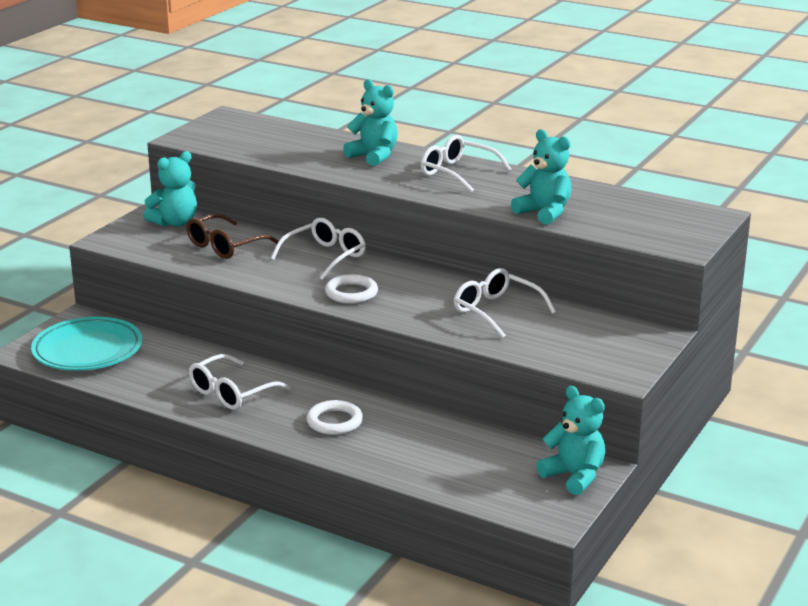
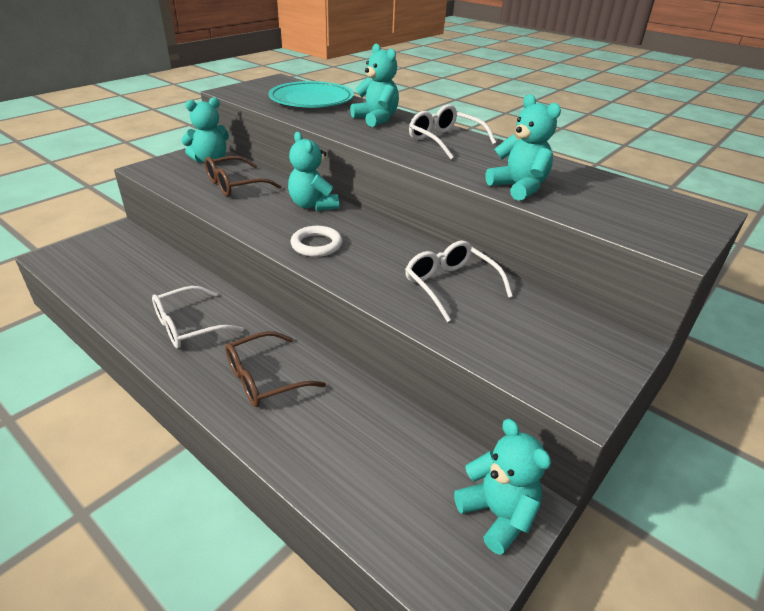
camera: 10 degrees right, 10 degrees up
turquoise plate [31,317,142,371] -> turquoise plate moved to [268,81,354,108]
white glasses [270,217,366,280] -> turquoise teddy bear [288,132,339,211]
white ring [307,400,363,435] -> brown glasses [225,331,326,407]

